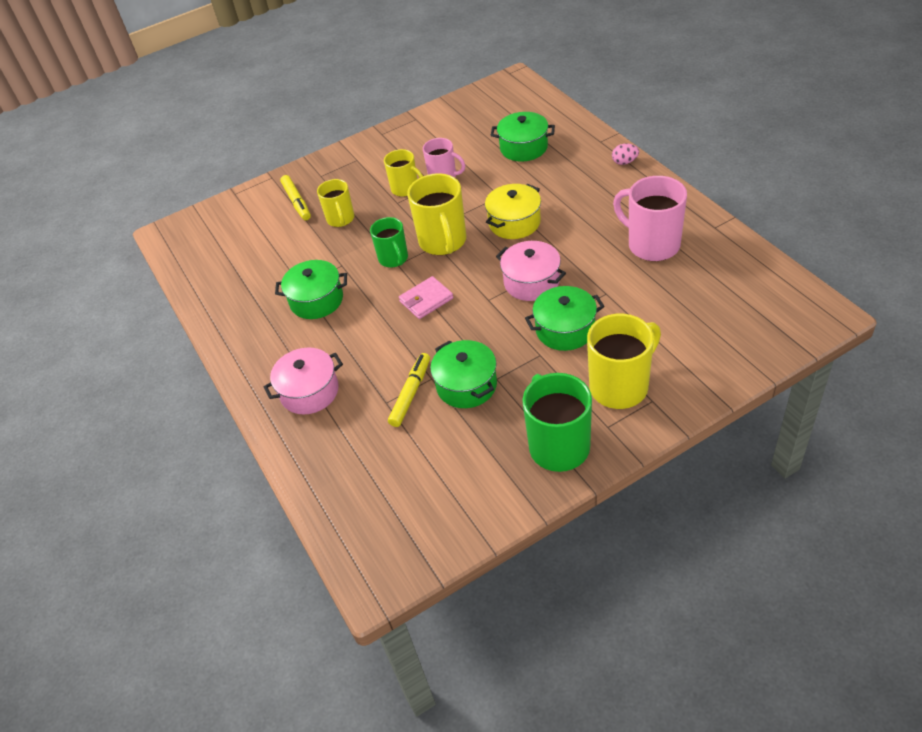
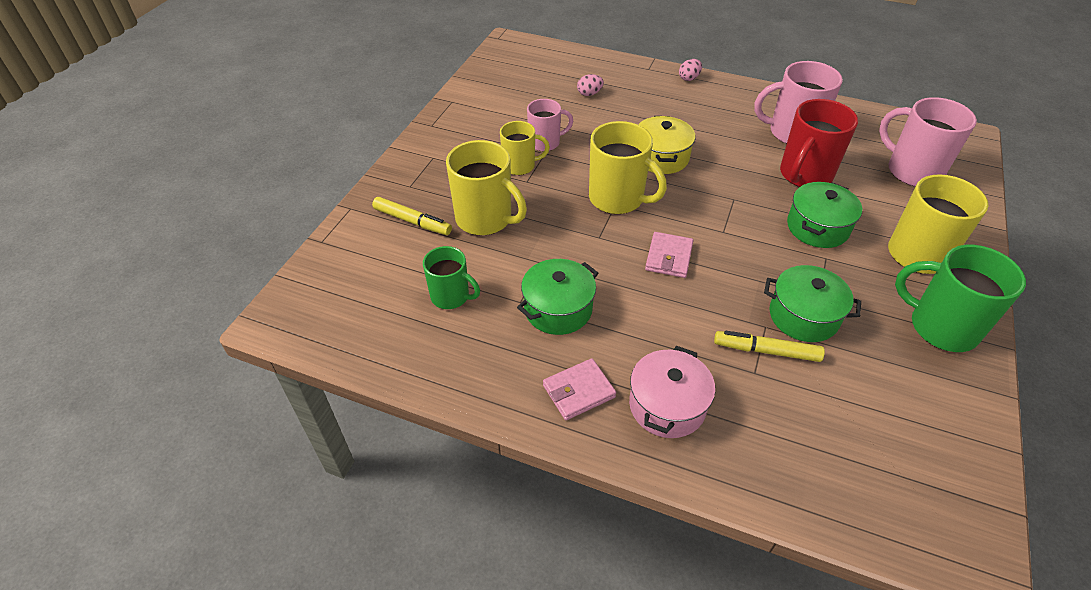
camera: 45 degrees left, 0 degrees up
yellow mug [317,179,354,227] -> yellow mug [446,140,527,235], size x1.61
green mug [370,217,408,268] -> green mug moved to [423,246,480,309]
yellow marker [388,353,430,427] -> yellow marker turned 60 degrees counterclockwise [714,331,825,362]
green pot [491,112,555,162] -> pink egg [577,74,604,96]
pink pot [496,241,566,301] -> none
none -> pink wallet [543,358,616,420]
none -> red mug [780,99,858,187]
none -> pink mug [879,97,977,187]

